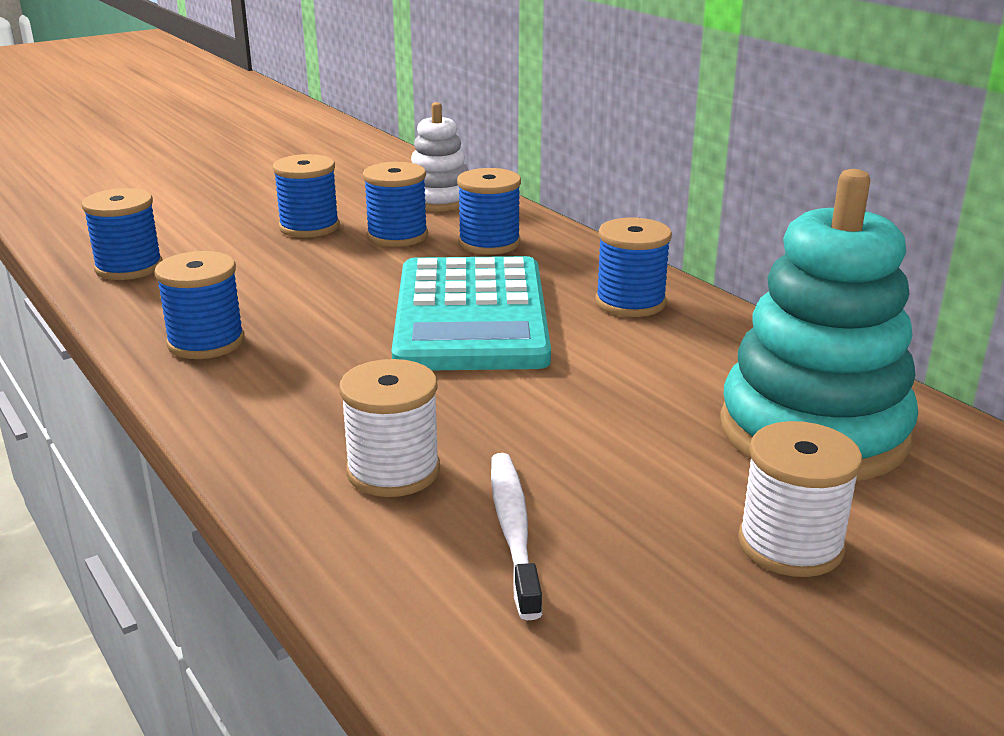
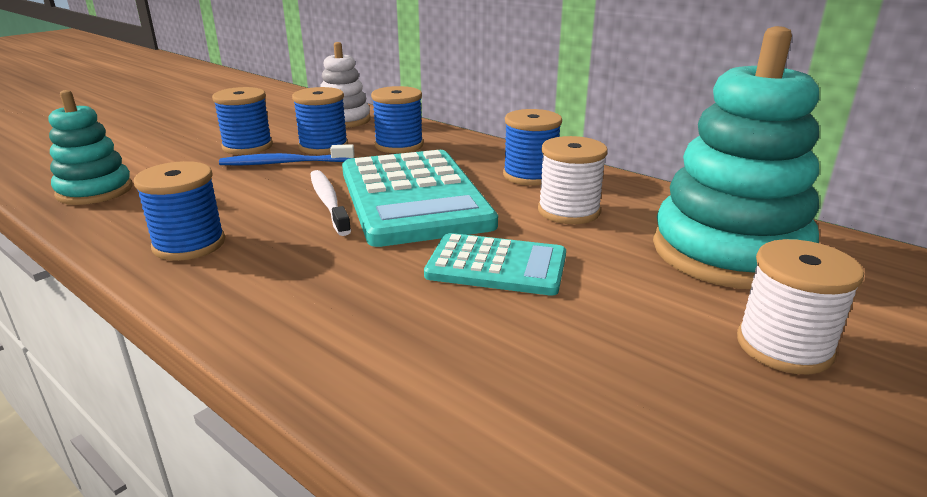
camera: 15 degrees left, 0 degrees up
blue spool [82,188,163,280] -> turquoise stacking toy [49,90,133,205]
white spool [339,359,440,497] -> white spool moved to [538,136,608,224]
white toothbrush [491,453,542,620] -> white toothbrush moved to [311,170,351,236]
none -> blue toothbrush [219,144,355,165]
none -> turquoise calculator [424,233,566,296]

